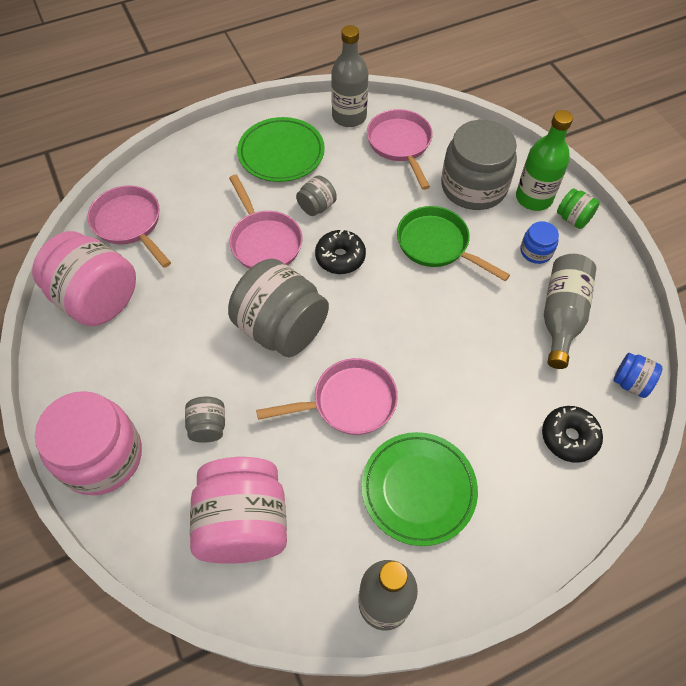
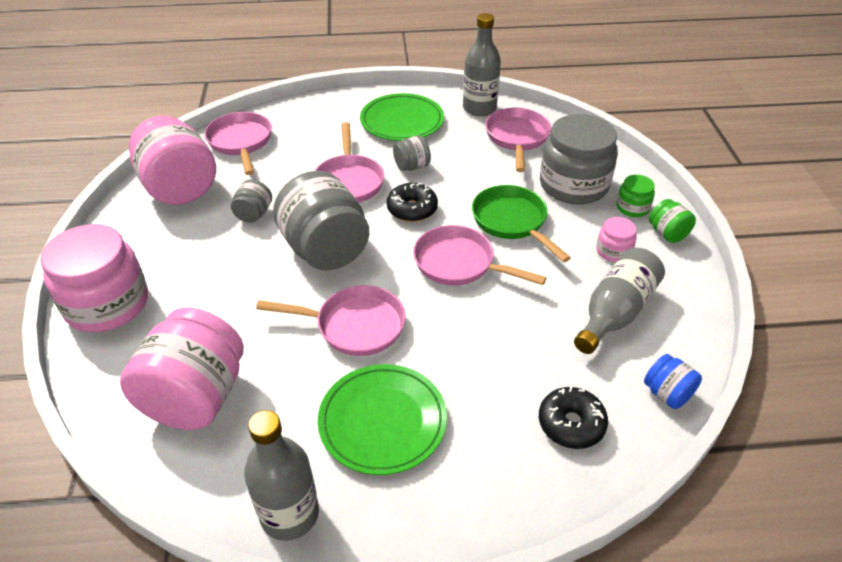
camera: 20 degrees right, 15 degrees down
grey jar [185,397,225,443] -> grey jar moved to [231,180,272,223]
green bottle [516,110,573,211] -> green jar [616,175,655,217]
blue jar [520,221,559,264] -> pink jar [596,217,637,262]
none -> pink pan [413,225,546,286]

